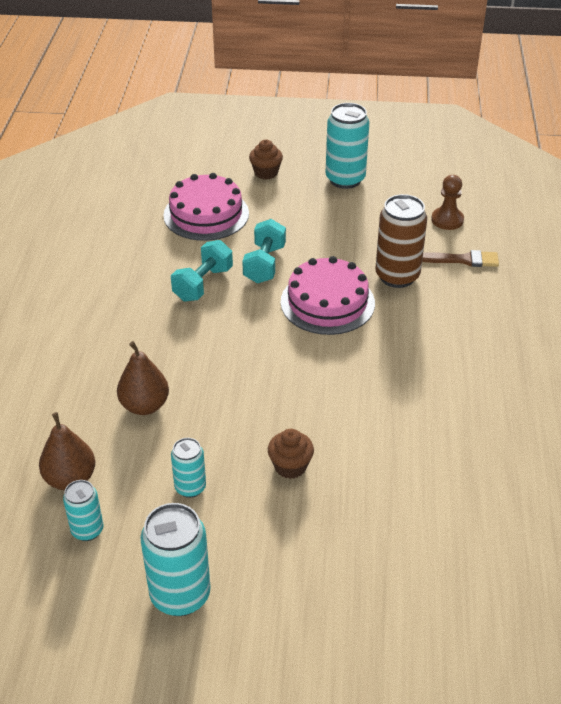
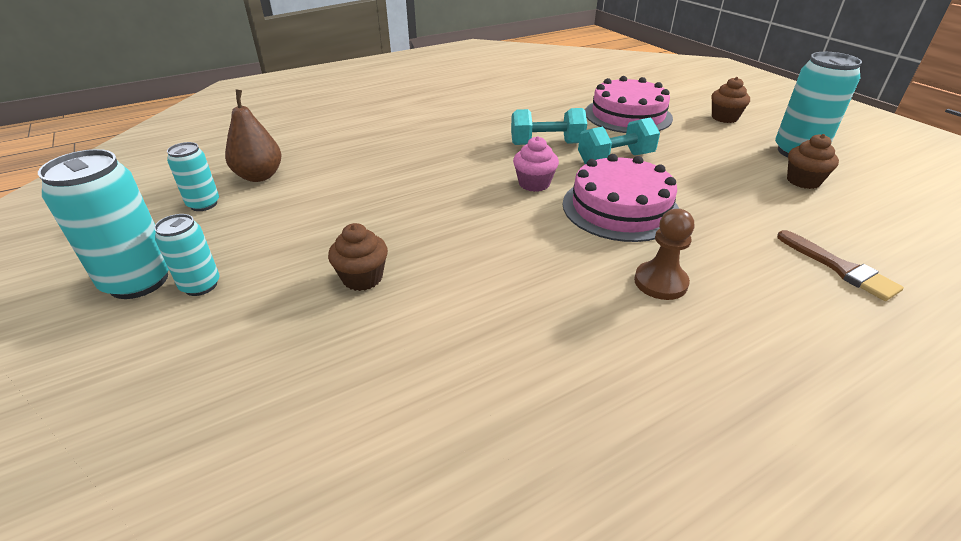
camera: 55 degrees right, 5 degrees down
brown pear [117,341,169,415] -> none
turquoise can [171,438,206,498] -> turquoise can moved to [154,214,220,296]
brown can [376,194,427,288] -> none
brown pawn [431,175,464,230] -> brown pawn moved to [634,209,694,300]
none -> pink cupcake [513,136,559,192]
none -> brown cupcake [787,134,839,189]

